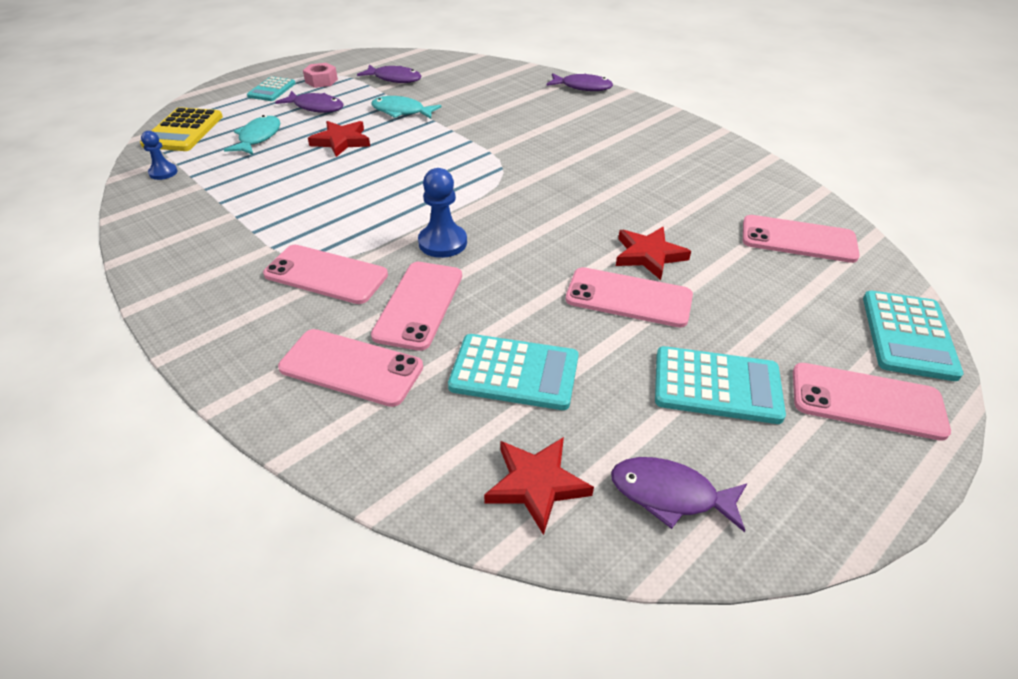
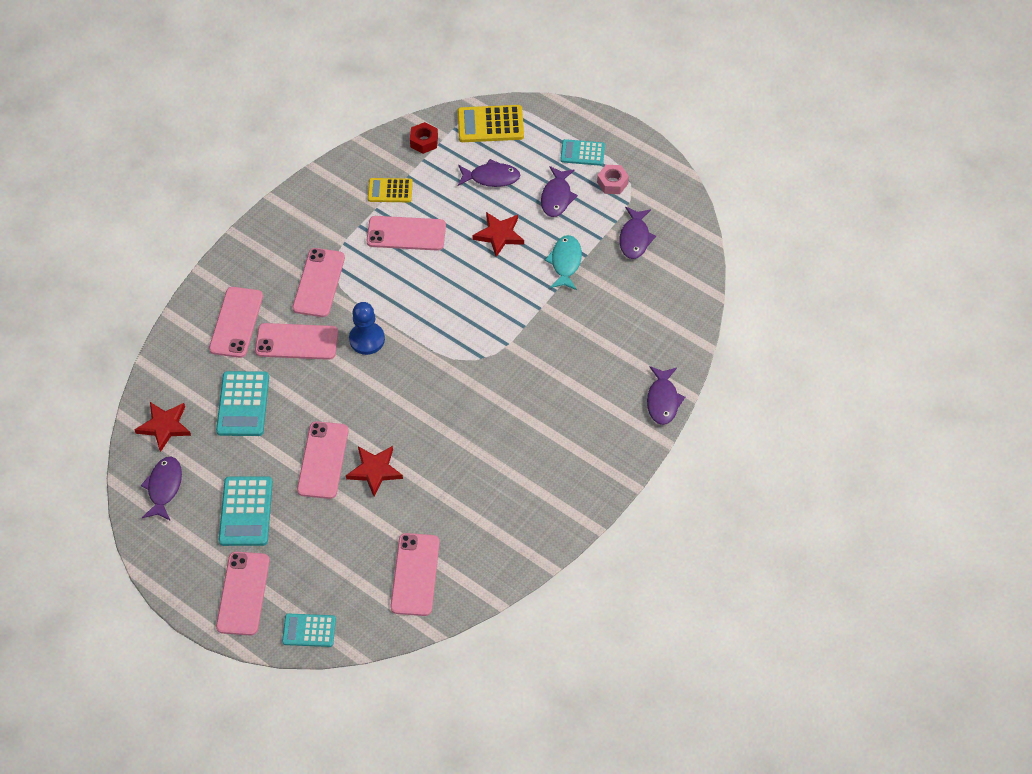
camera: 80 degrees right, 15 degrees up
blue pawn [141,131,177,180] -> red nut [410,122,438,154]
turquoise fish [224,115,280,155] -> purple fish [458,159,520,187]
turquoise calculator [863,291,963,381] -> turquoise calculator [282,613,336,647], size x0.65
none -> pink phone [367,216,446,251]
none -> yellow calculator [368,178,413,202]

